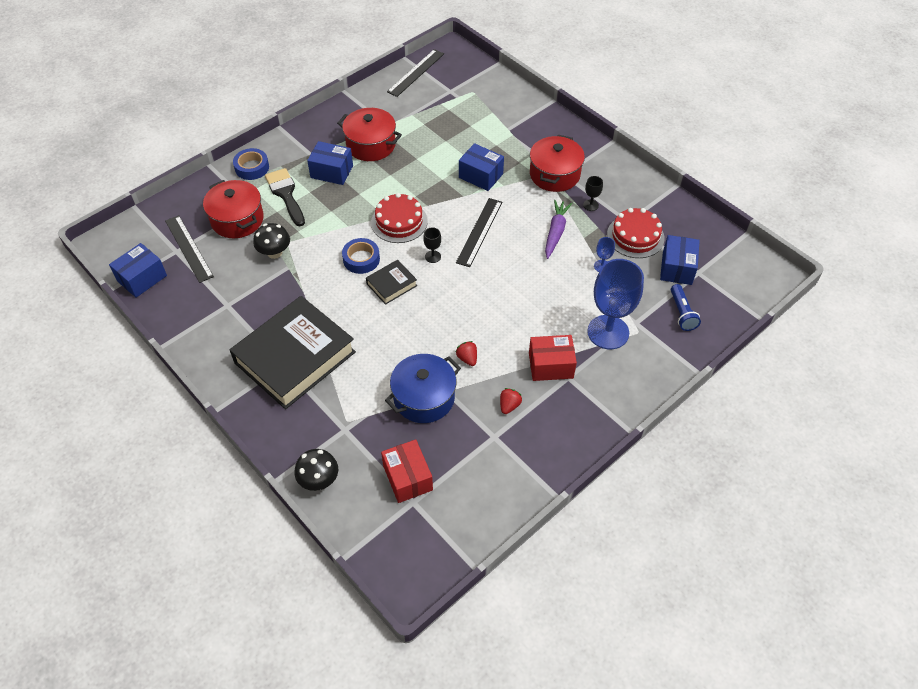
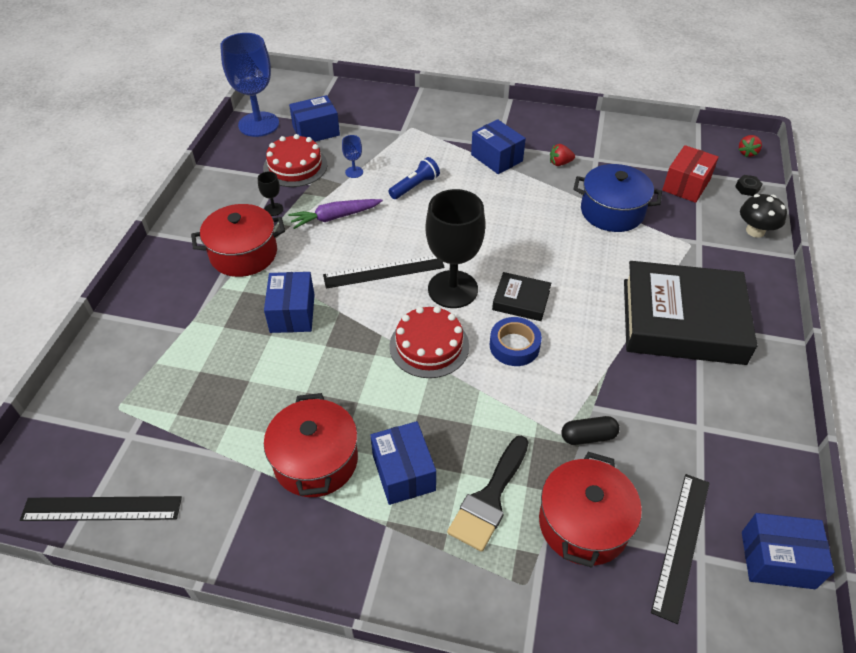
camera: 125 degrees left, 5 degrees down
blue tape [233,148,269,180] -> none
black mushroom [253,223,290,259] -> black capsule [561,416,620,445]
black goblet [423,227,441,263] -> black goblet [425,189,485,308], size x2.42
red strawberry [456,341,477,366] -> red strawberry moved to [738,135,762,157]
red box [529,335,577,381] -> blue box [471,119,526,174]
blue goblet [587,259,644,349] -> blue goblet moved to [220,33,279,137]
blue flashlight [671,284,701,331] -> blue flashlight moved to [388,157,440,199]
none -> black nut [735,175,762,196]

